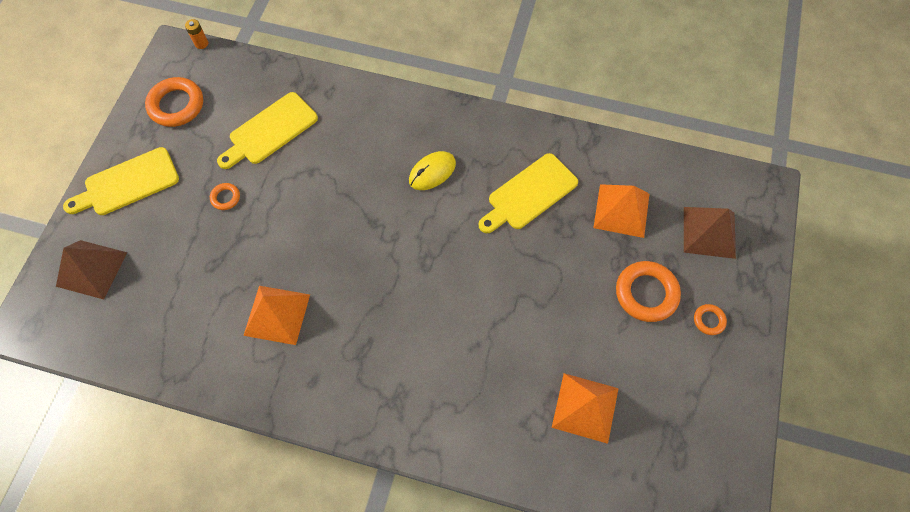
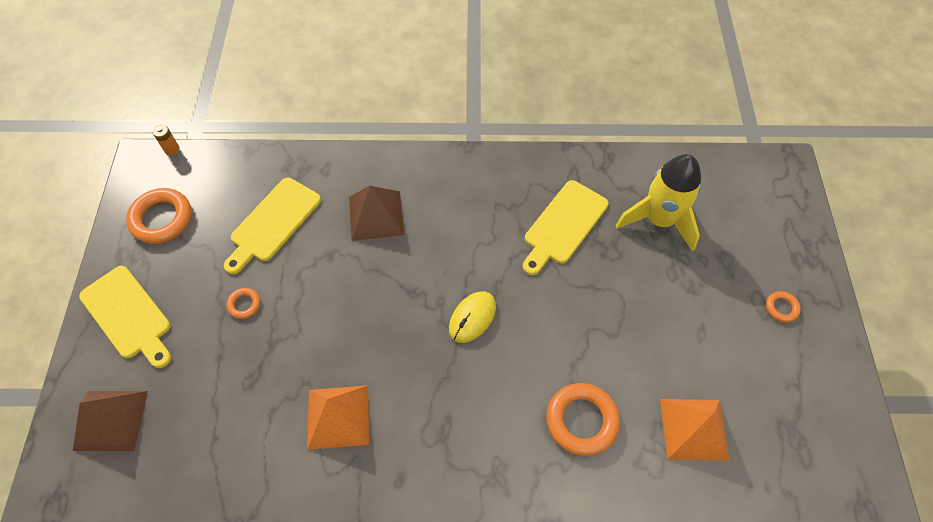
camera: 15 degrees left, 5 degrees down
yellow cutting board [63,147,179,215] -> yellow cutting board turned 90 degrees counterclockwise [79,266,171,368]
yellow mouse [409,151,456,190] -> yellow mouse moved to [449,291,496,343]
orange pyramid [593,184,649,238] -> yellow rocket [616,154,701,251]
orange ring [616,261,681,322] -> orange ring moved to [546,383,620,456]
brown pyramid [684,207,736,259] -> brown pyramid moved to [349,186,404,241]

